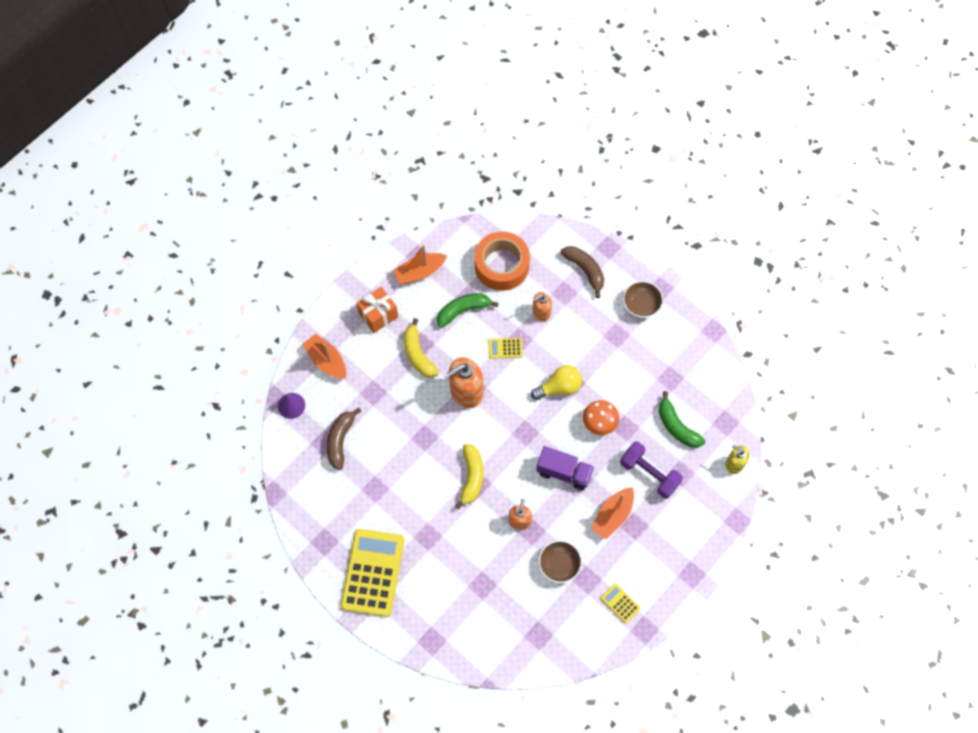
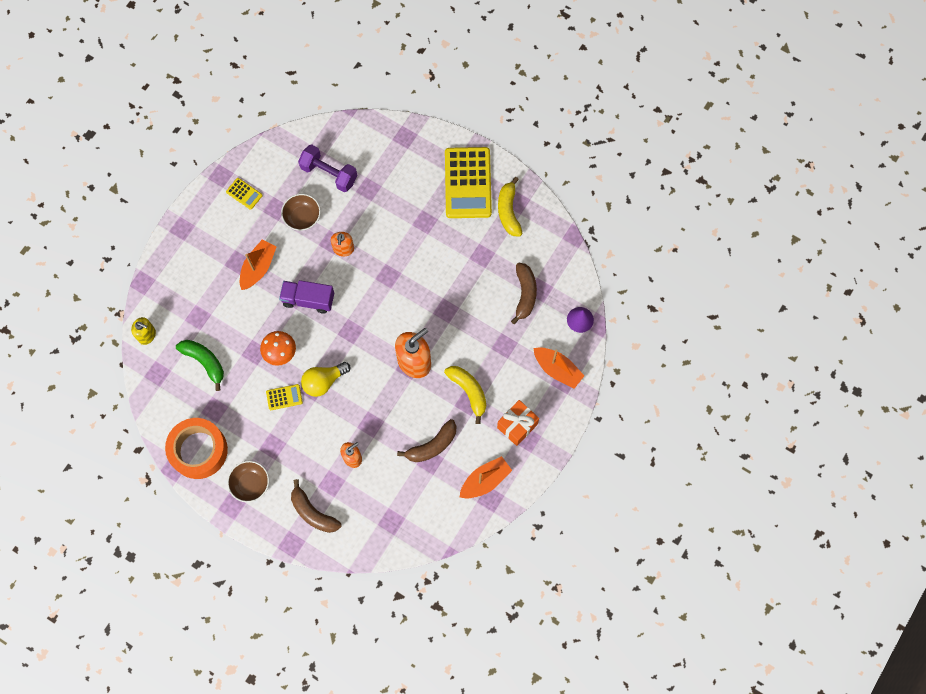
camera: 170 degrees right, 5 degrees up
green banana [437,293,499,328] -> brown banana [397,419,456,462]
yellow banana [455,444,484,510] -> yellow banana moved to [498,177,523,236]
orange tape [474,232,530,291] -> orange tape moved to [165,418,228,479]
yellow calculator [488,338,523,359] -> yellow calculator moved to [266,384,303,410]
purple dumbbell [620,441,683,499] -> purple dumbbell moved to [298,144,357,192]

